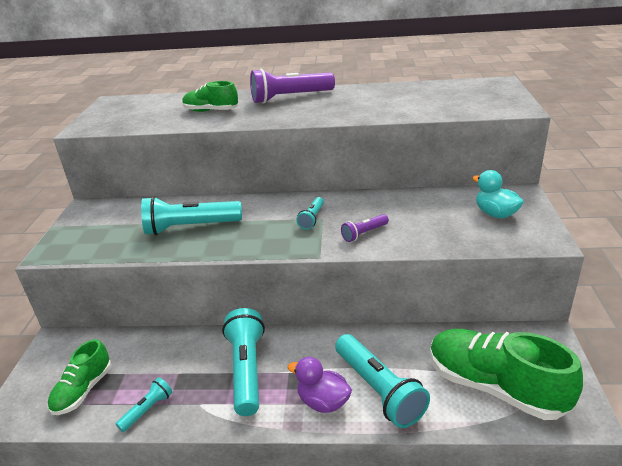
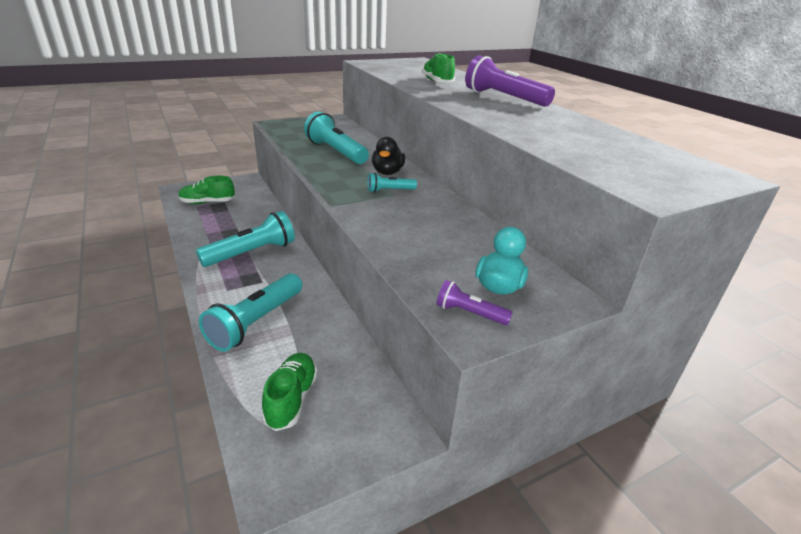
camera: 55 degrees right, 0 degrees up
turquoise flashlight [116,377,173,432] -> none
purple duck [288,357,352,413] -> none
purple flashlight [341,214,389,242] -> purple flashlight moved to [436,280,513,325]
green shoe [430,329,583,420] -> green shoe [262,353,318,431], size x0.57
none -> black duck [372,137,405,175]

